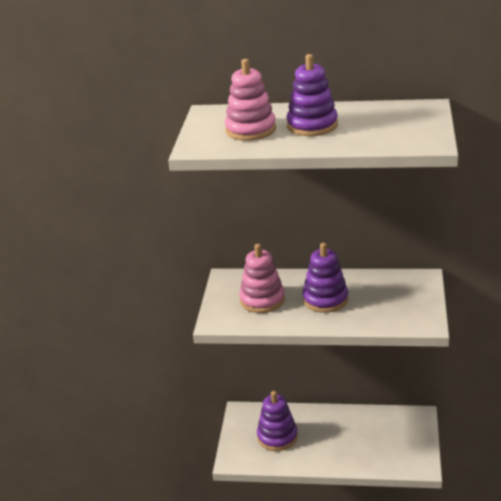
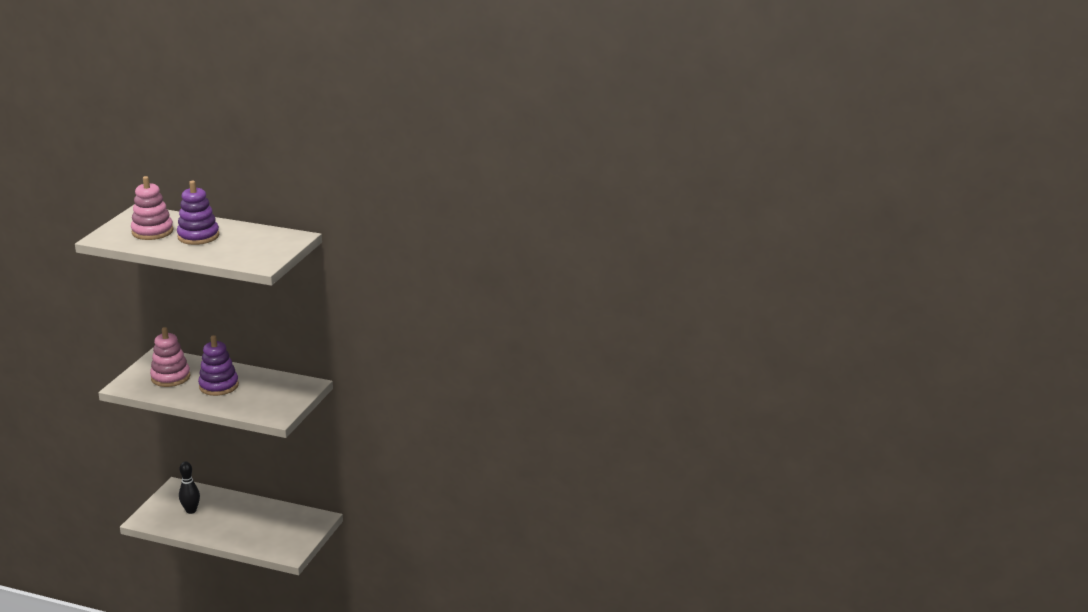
camera: 10 degrees right, 5 degrees down
purple stacking toy [257,391,298,451] -> black bowling pin [179,461,200,514]

